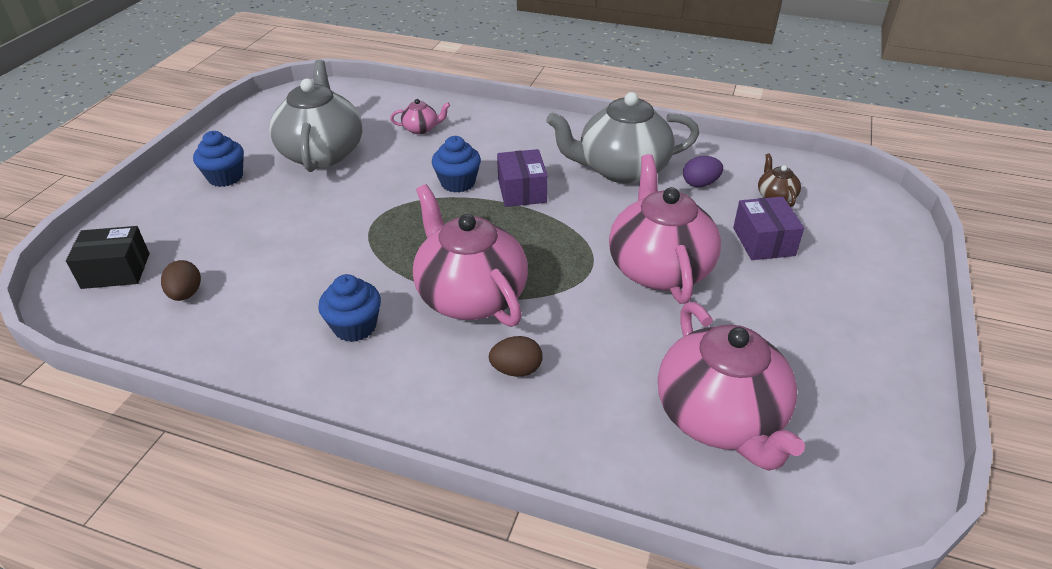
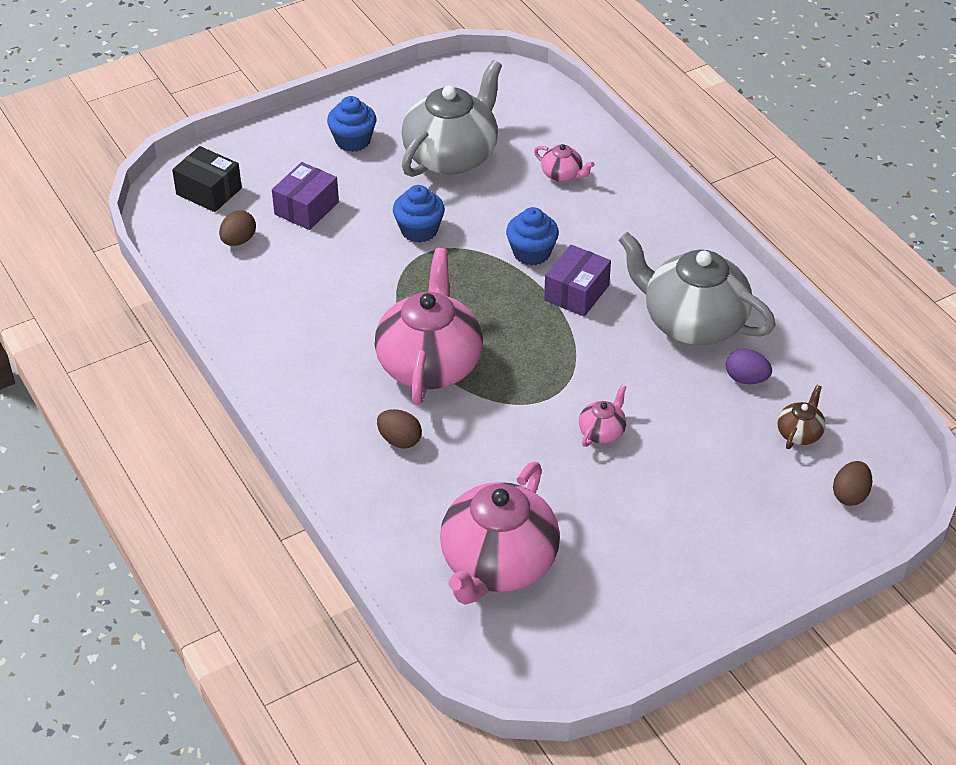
camera: 40 degrees right, 5 degrees up
blue cupcake [318,274,381,342] -> blue cupcake moved to [393,185,445,243]
pink teapot [609,154,721,304] -> pink teapot [579,384,627,447], size x0.43
purple box [733,197,804,260] -> purple box moved to [272,162,339,230]
none -> brown egg [833,461,872,506]

